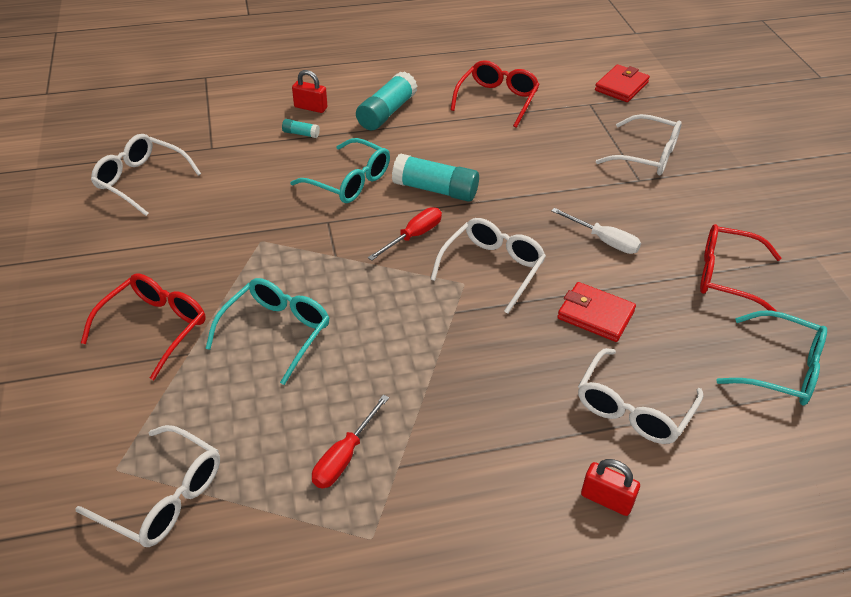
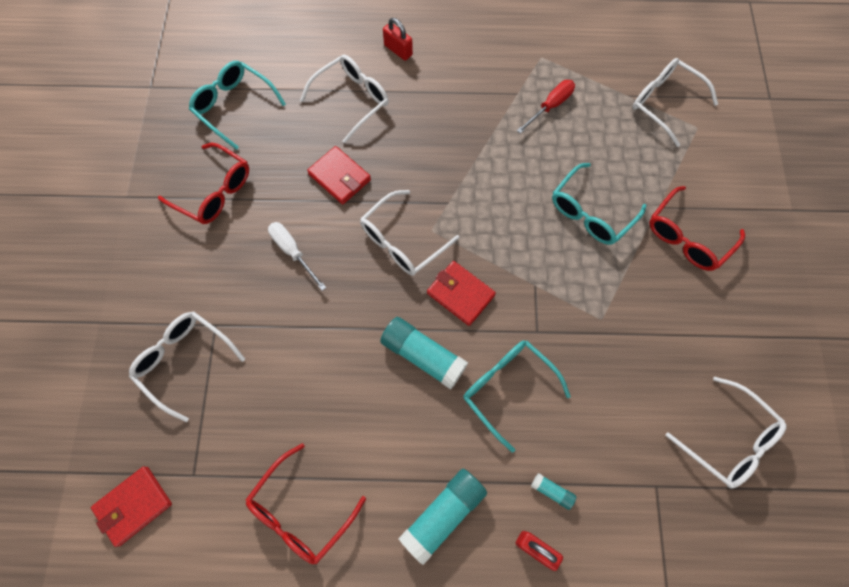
camera: 165 degrees left, 25 degrees up
red screwdriver [368,207,442,261] -> red wallet [427,261,496,326]

